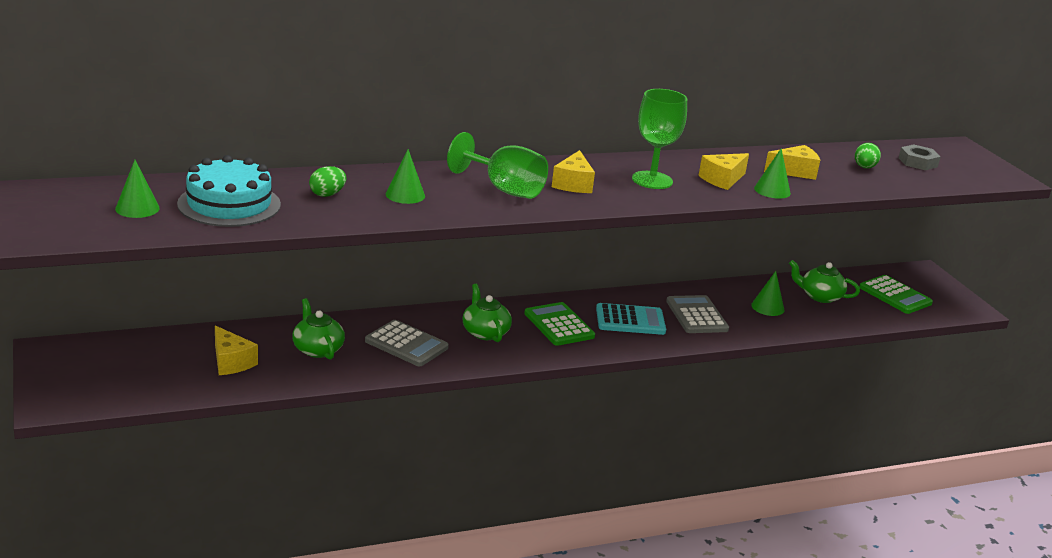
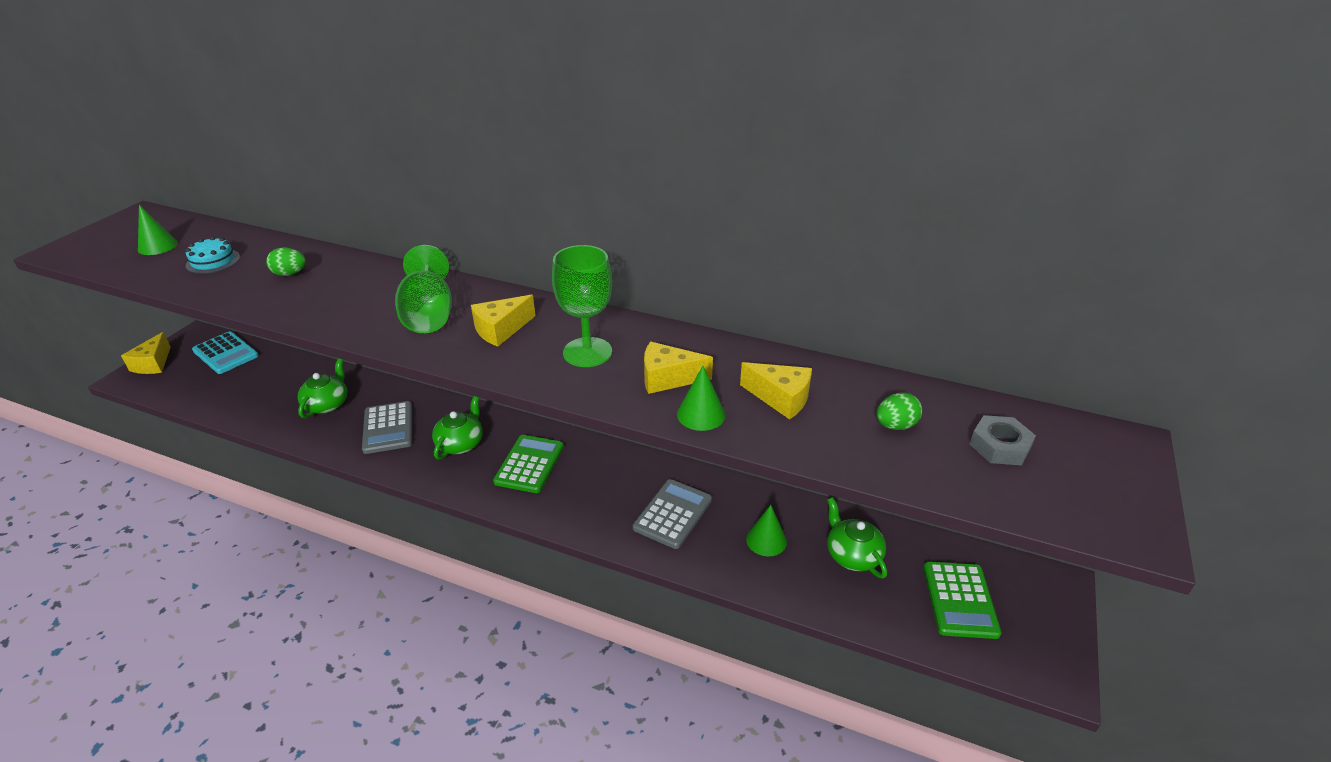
camera: 45 degrees right, 10 degrees up
turquoise cake [177,155,281,227] -> turquoise cake [185,236,240,274], size x0.55
yellow cheese [215,325,258,375] -> yellow cheese moved to [121,332,171,374]
green cone [386,149,425,204] -> none
turquoise calculator [596,303,666,335] -> turquoise calculator moved to [192,331,259,374]

